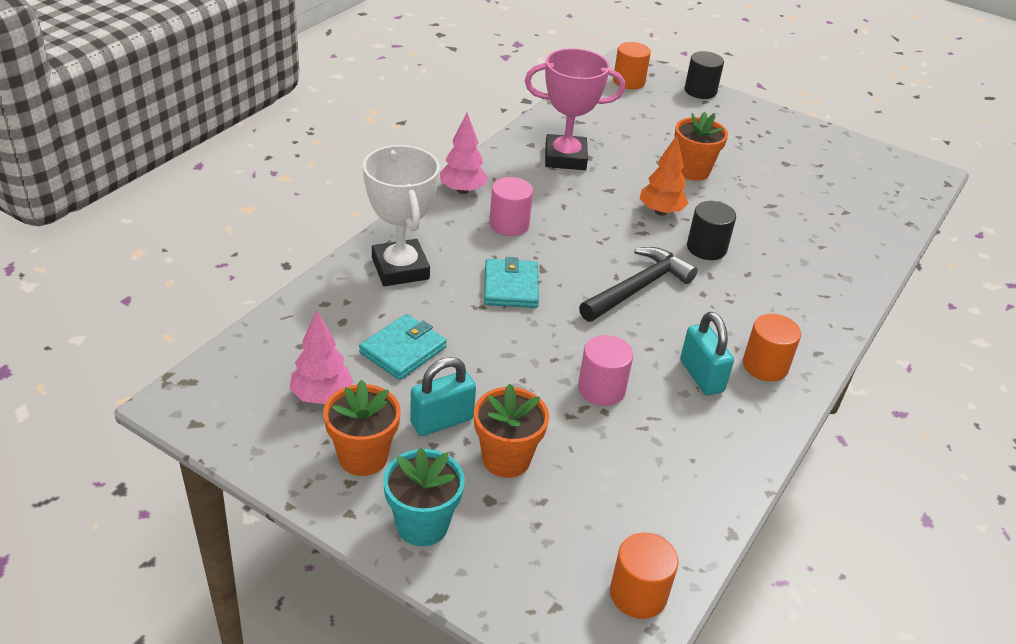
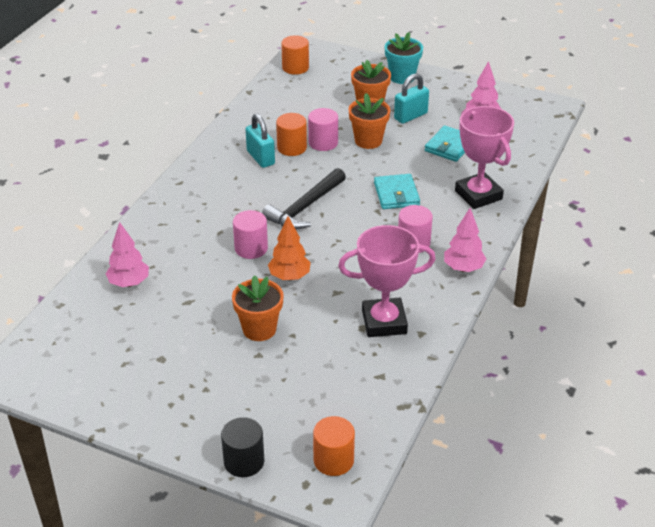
camera: 175 degrees right, 0 degrees up
orange flower pot [323,380,401,476] -> orange flower pot moved to [348,93,391,149]
white trophy [363,145,440,286] -> pink trophy [455,106,514,209]
black cylinder [687,201,736,260] -> pink cylinder [233,210,268,259]
orange cylinder [743,314,801,382] -> orange cylinder moved to [276,113,307,156]
none -> pink tree [106,222,149,287]

